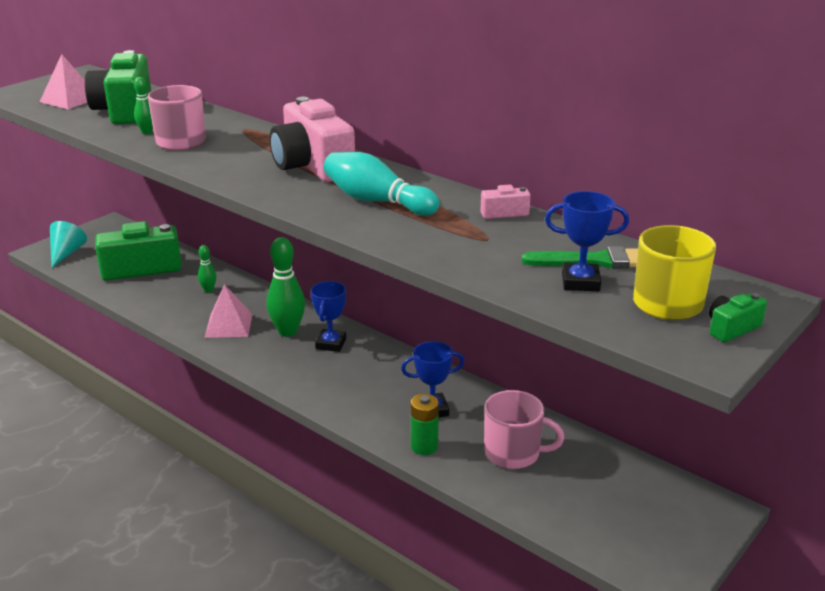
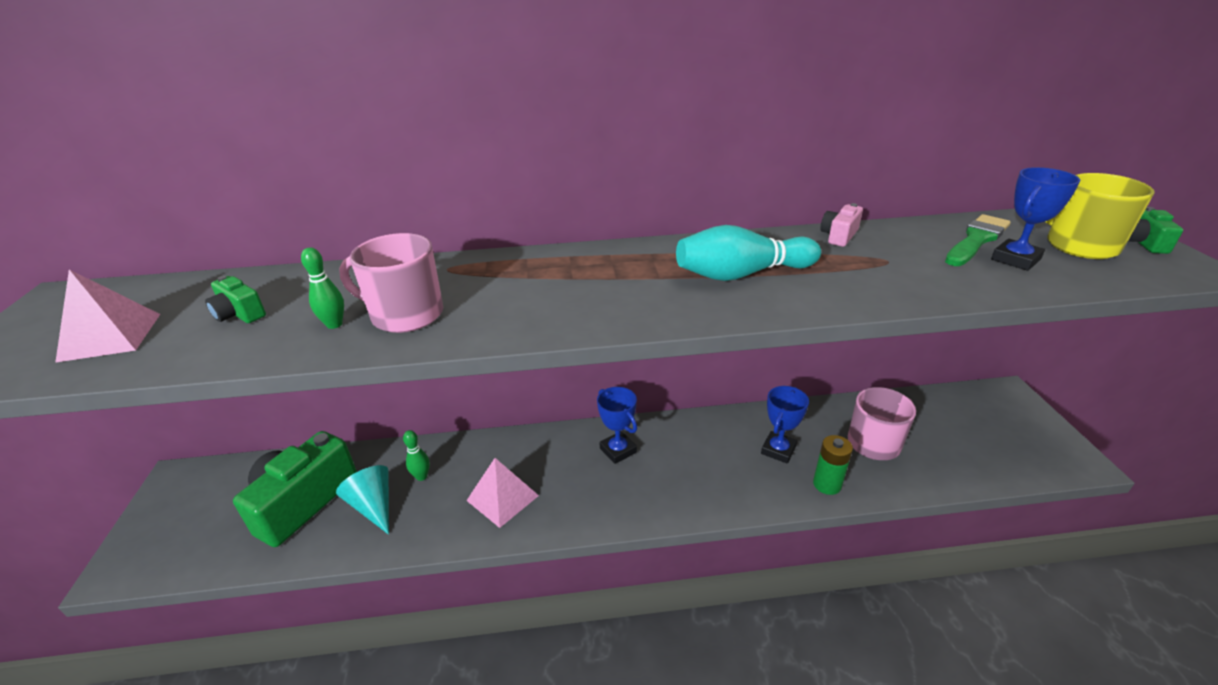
camera: 45 degrees left, 5 degrees up
turquoise cone [50,221,87,268] -> turquoise cone moved to [336,465,389,535]
green camera [85,50,151,124] -> green camera [205,276,266,323], size x0.43
green bowling pin [267,237,305,337] -> none
pink camera [270,97,355,182] -> none

